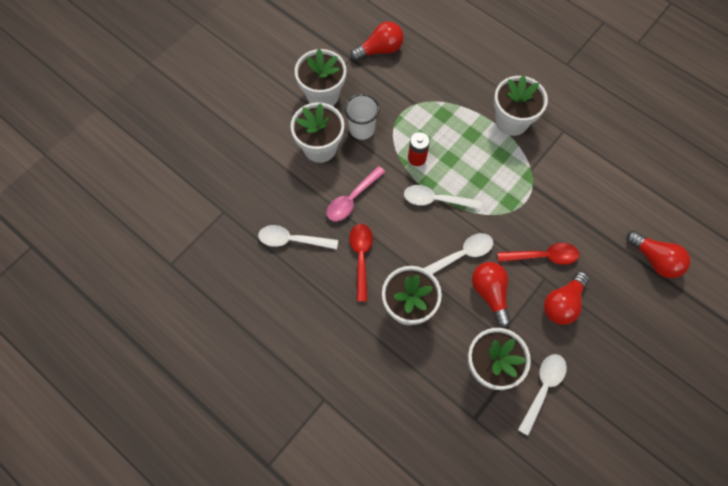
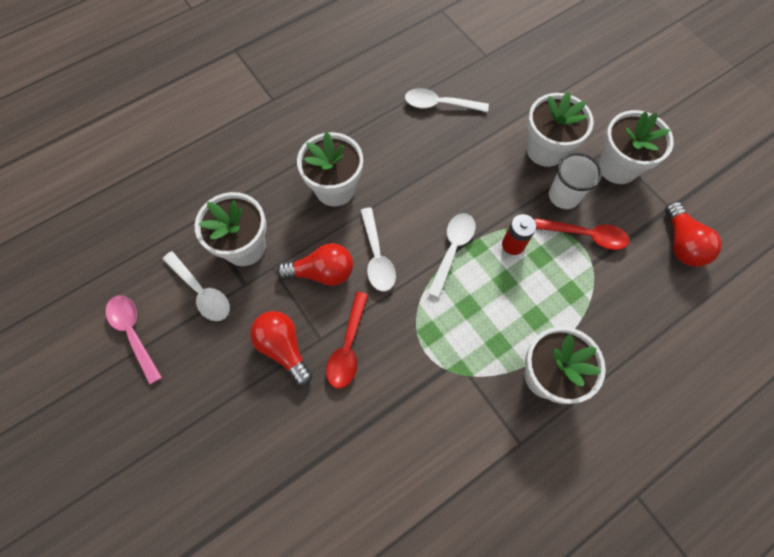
camera: 105 degrees right, 0 degrees up
white spoon [258,225,338,250] -> white spoon turned 105 degrees counterclockwise [405,88,489,112]
pink spoon [326,166,385,221] -> pink spoon moved to [106,295,162,385]
red spoon [349,224,373,302] -> red spoon moved to [534,218,630,250]
red light bulb [626,231,691,278] -> none

